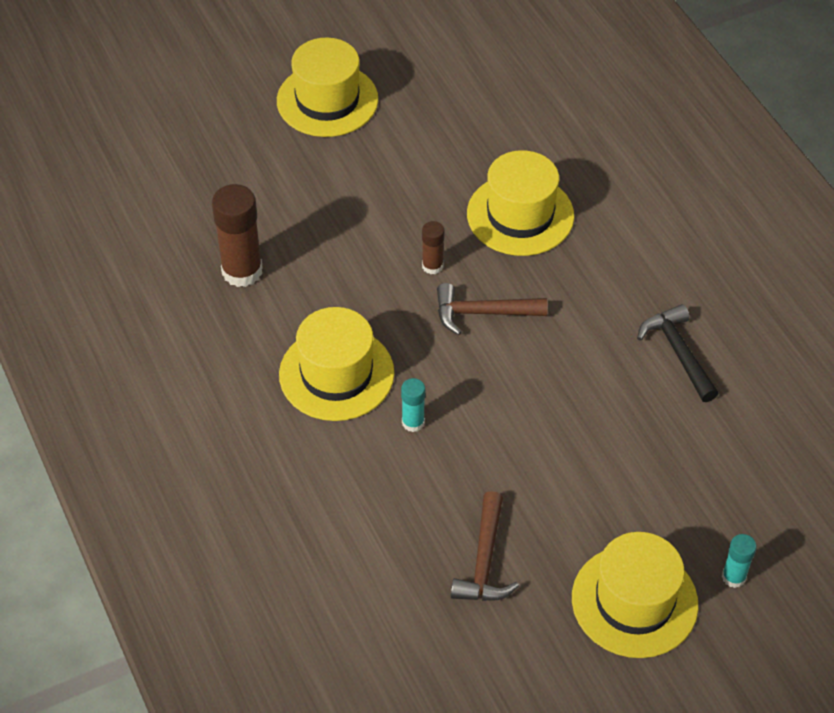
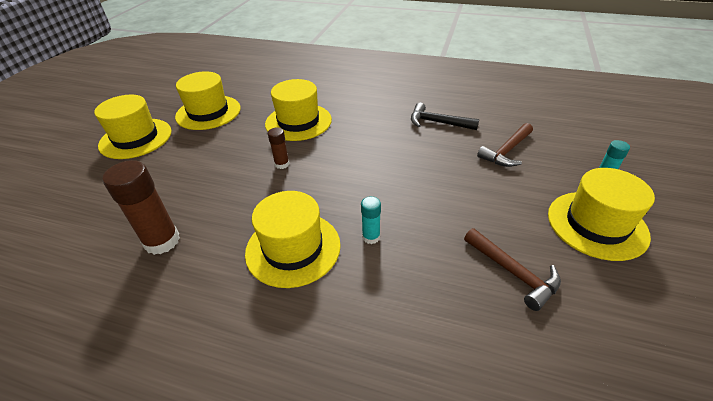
camera: 45 degrees left, 10 degrees down
brown hammer [437,283,547,335] -> brown hammer moved to [477,123,533,167]
none -> yellow hat [175,71,241,130]

